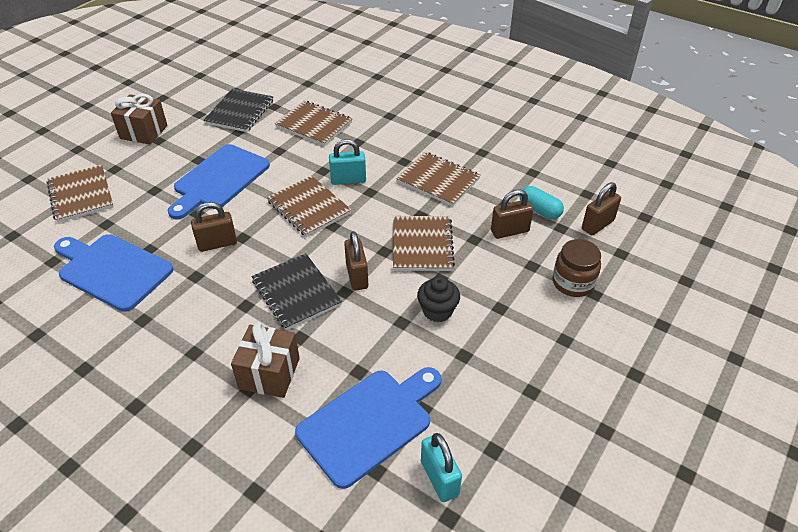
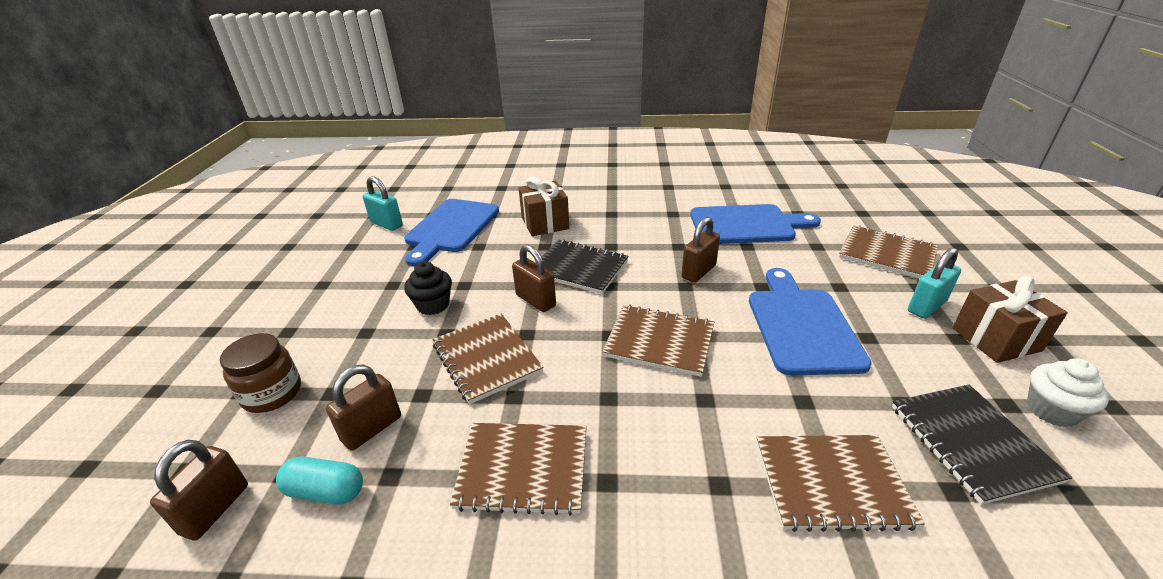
camera: 150 degrees right, 10 degrees down
turquoise padlock [329,139,366,185] -> turquoise padlock moved to [908,248,961,319]
none -> white cupcake [1027,358,1109,427]

